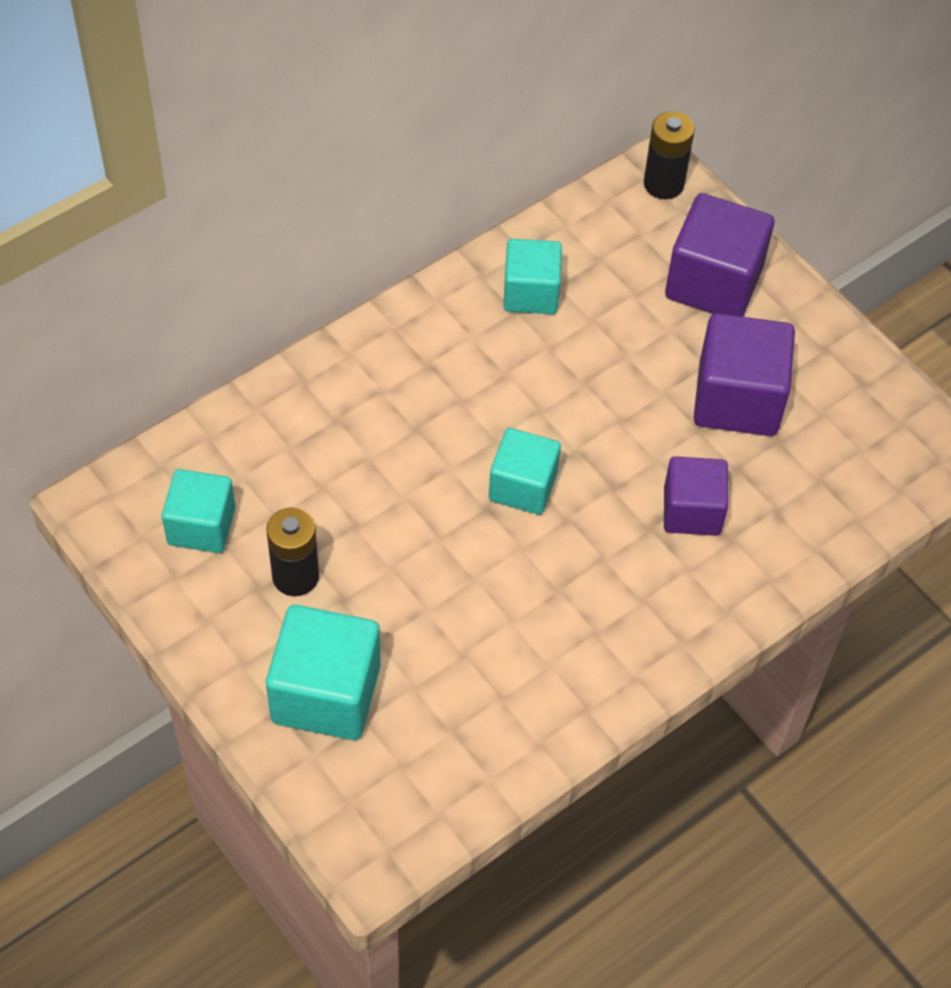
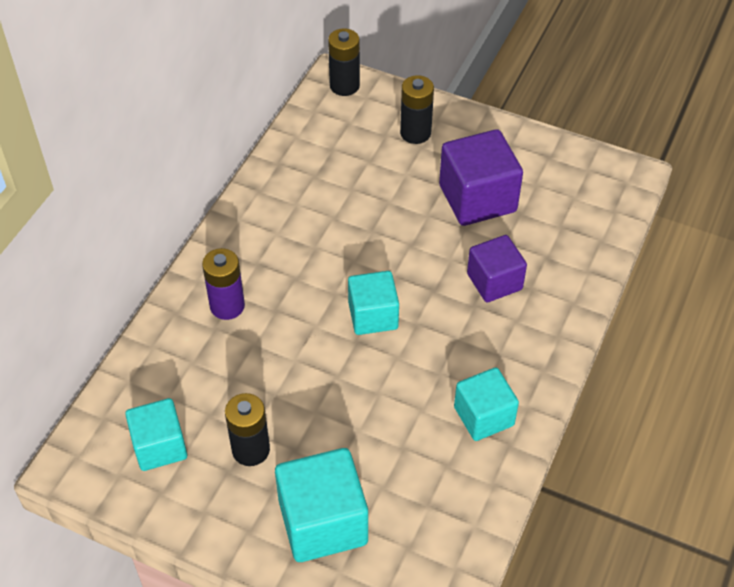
camera: 25 degrees left, 5 degrees down
turquoise cube [503,239,562,314] -> turquoise cube moved to [454,367,519,441]
purple cube [665,193,774,317] -> black battery [400,75,434,144]
none -> purple battery [202,248,245,320]

